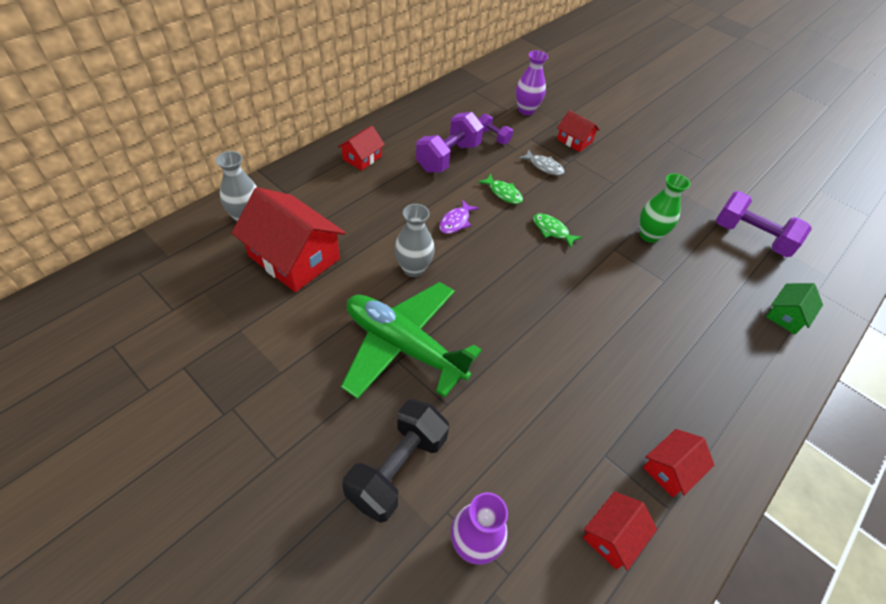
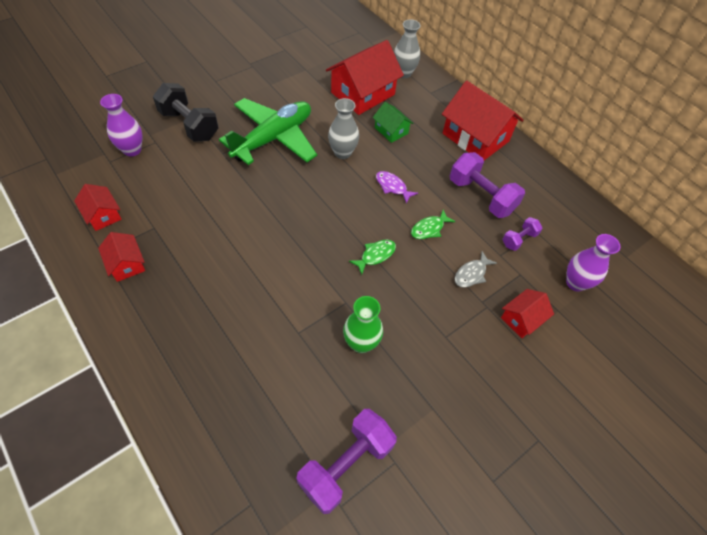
camera: 100 degrees right, 5 degrees up
red house [338,126,385,171] -> red house [442,80,524,160], size x1.96
green house [766,283,823,335] -> green house moved to [373,102,413,143]

